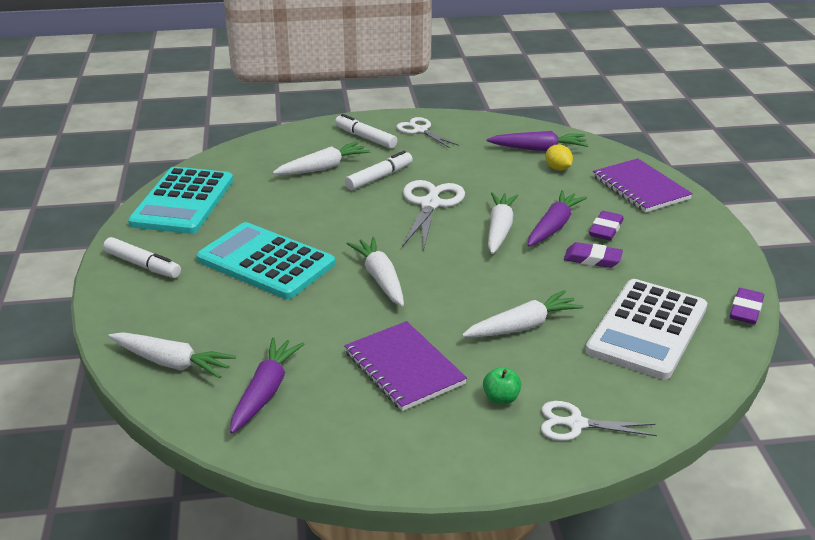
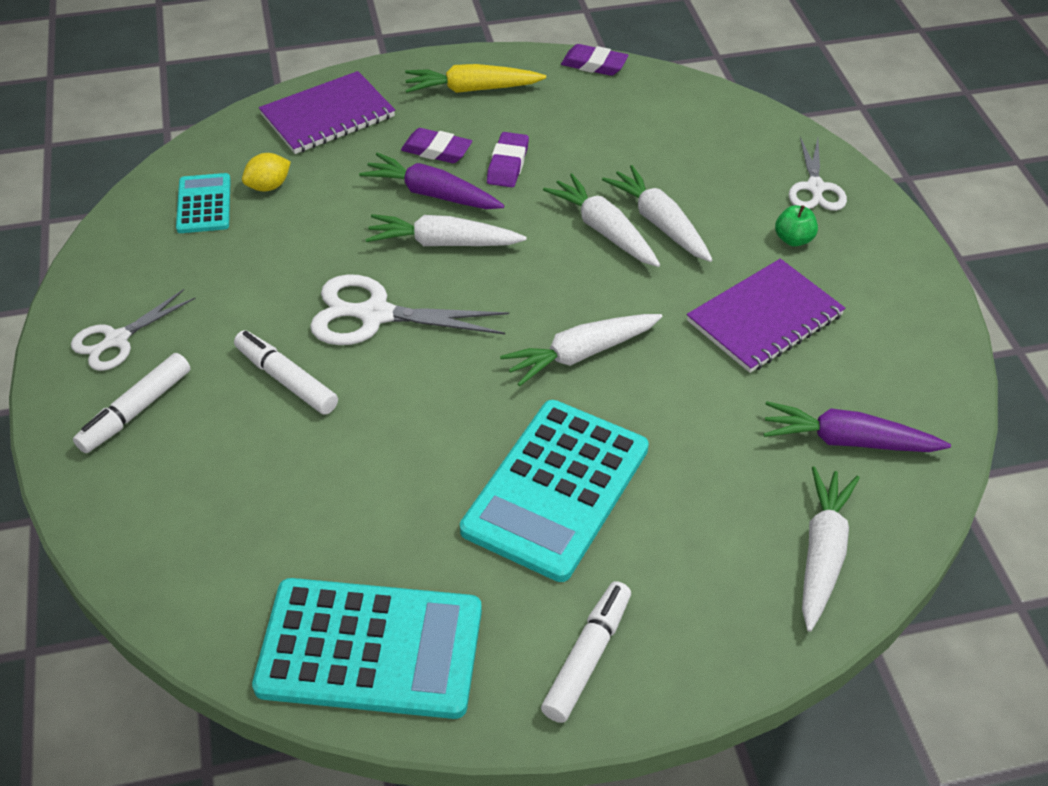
camera: 95 degrees left, 15 degrees up
white carrot [272,142,371,175] -> white carrot moved to [543,174,660,267]
purple carrot [486,131,588,151] -> turquoise calculator [176,173,231,233]
white calculator [585,279,707,379] -> none
none -> yellow carrot [405,64,546,93]

